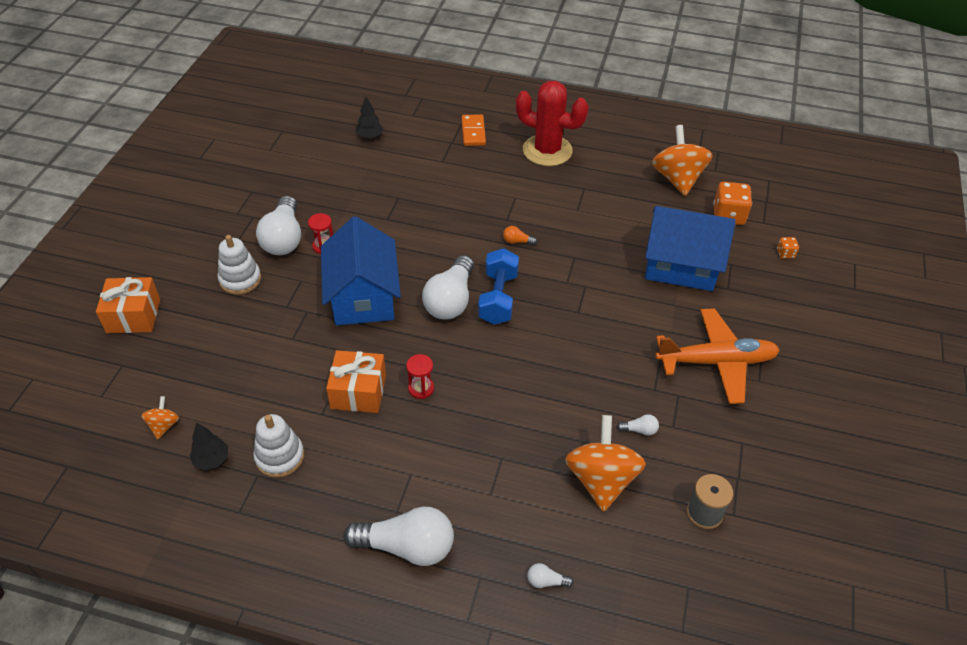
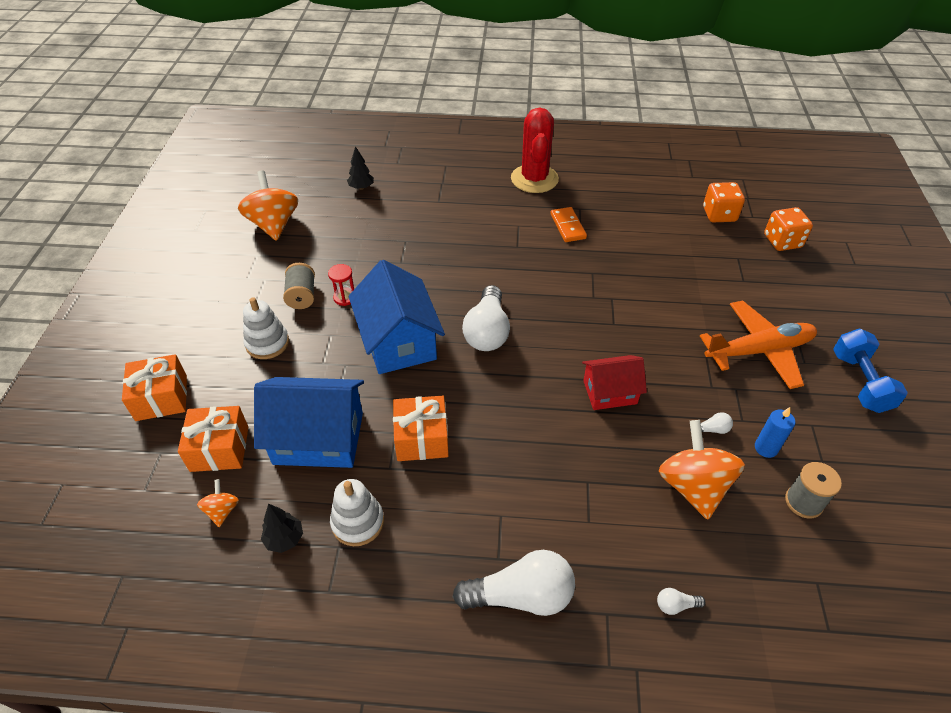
camera: 10 degrees left, 0 degrees up
white light bulb [256,196,301,255] -> grey spool [283,263,315,309]
red hourglass [406,354,434,399] -> none
orange domino [462,114,486,146] -> orange domino moved to [550,207,587,242]
blue dumbbell [478,248,519,325] -> blue dumbbell moved to [833,329,908,413]
orange light bulb [503,226,537,245] -> none
red cactus [516,81,589,166] -> red cactus turned 75 degrees clockwise [511,108,559,193]
blue house [645,206,736,291] -> blue house moved to [254,377,364,468]
orange spinning top [652,125,713,196] -> orange spinning top moved to [238,170,298,241]
orange dice [777,237,799,258] -> orange dice [764,207,813,251], size x2.02
none -> orange gift [178,406,248,472]
none -> red house [582,355,647,410]
none -> blue candle [755,407,795,458]

